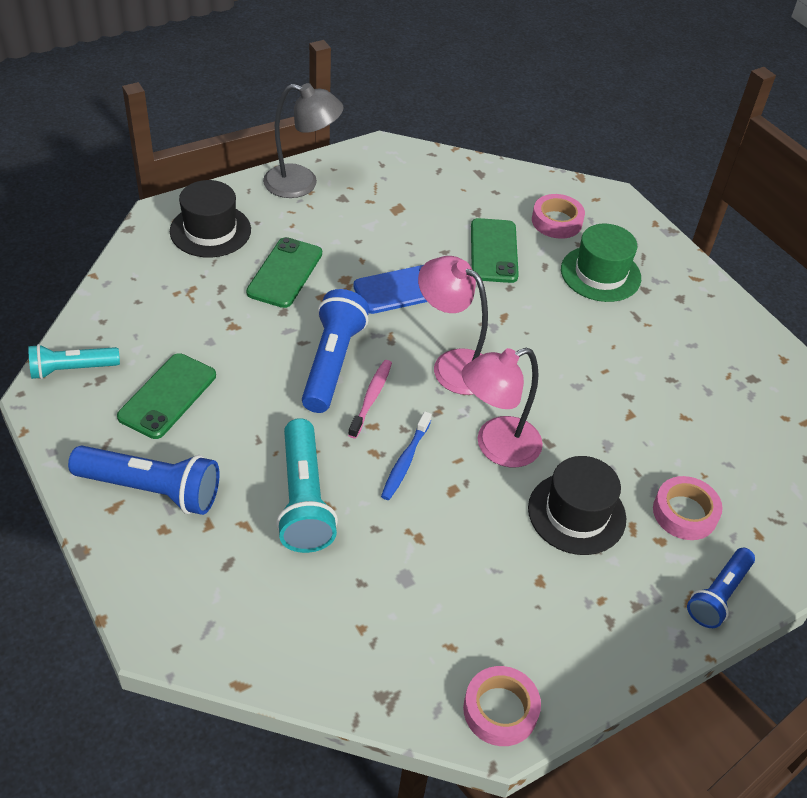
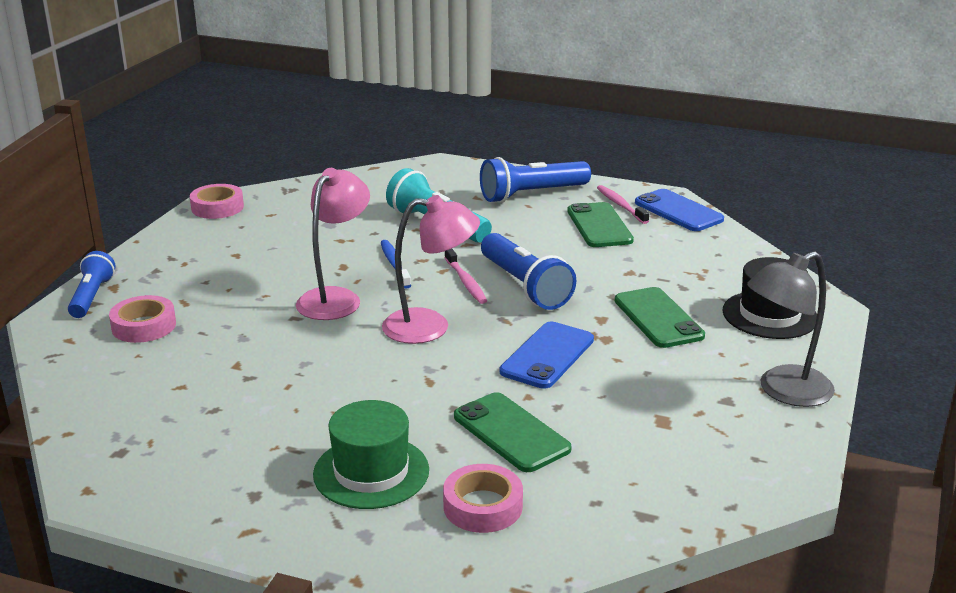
camera: 145 degrees right, 20 degrees down
turquoise flashlight [28,344,120,379] -> blue phone [635,189,724,231]
black hat [528,456,626,555] -> none
none -> pink toothbrush [597,185,649,224]

